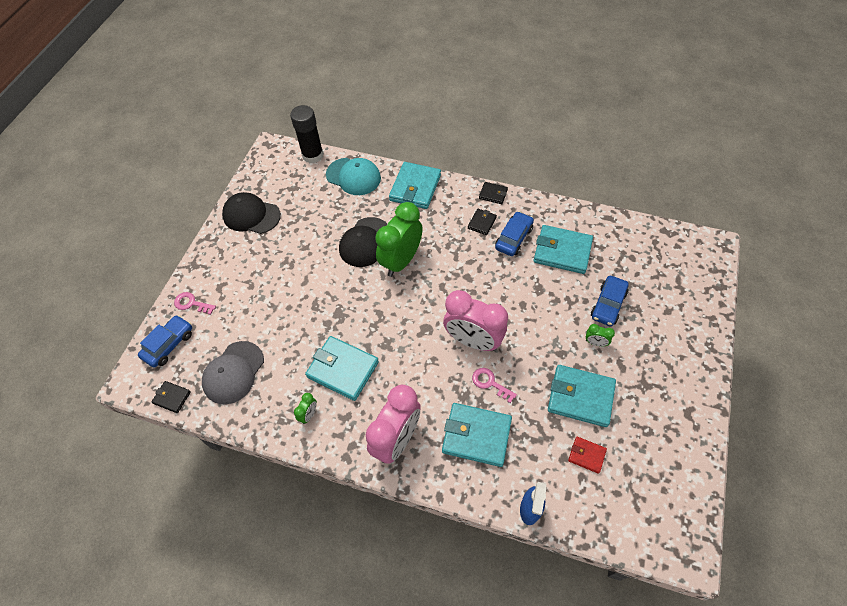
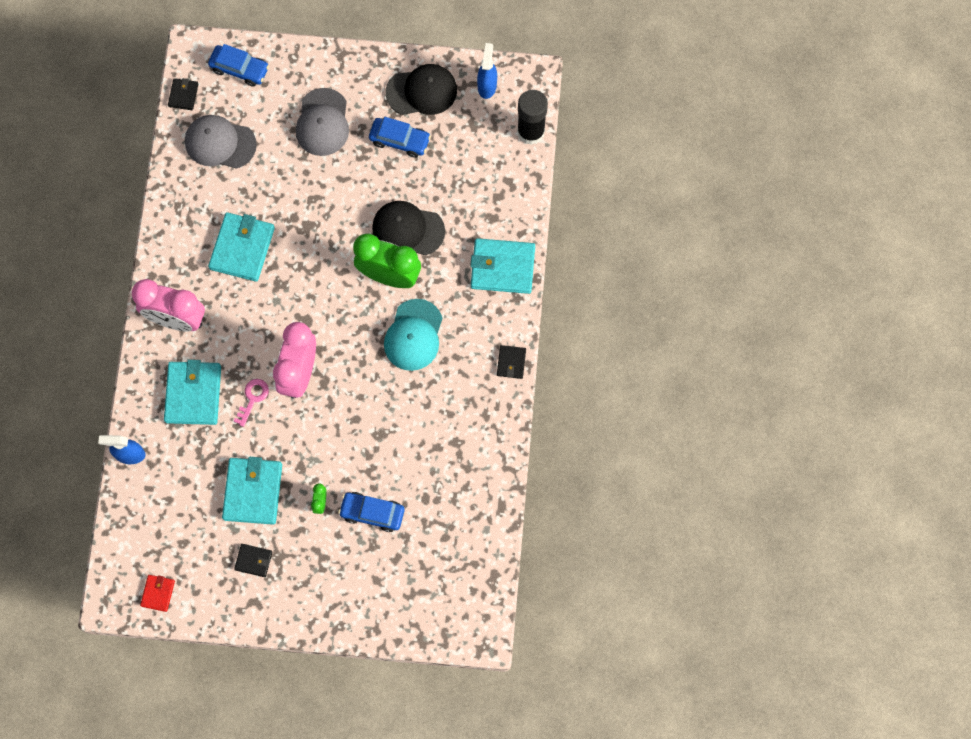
camera: 75 degrees right, 15 degrees up
pink key [174,292,216,315] -> none
black cap [222,192,281,234] -> black cap turned 75 degrees clockwise [385,64,457,115]
green clock [294,393,317,424] -> none
turquoise cap [326,158,381,195] -> turquoise cap moved to [384,299,443,371]
black wallet [468,209,497,235] -> black wallet moved to [234,544,272,577]
blue car [495,211,534,256] -> blue car moved to [369,117,431,158]
turquoise wallet [533,225,593,274] -> none
red wallet [568,437,607,474] -> red wallet moved to [140,575,175,612]
none -> grey cap [296,88,349,156]
none -> blue spray bottle [477,43,497,99]

